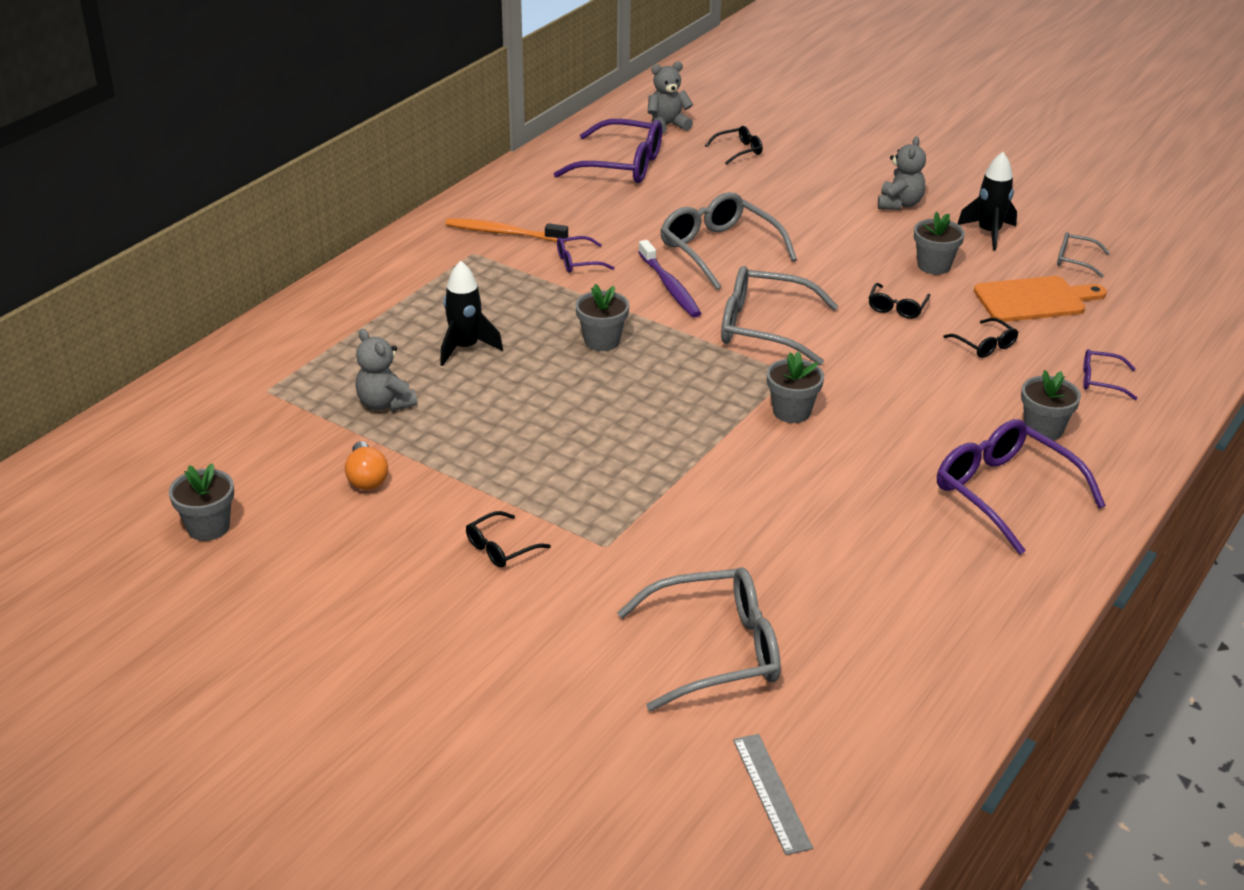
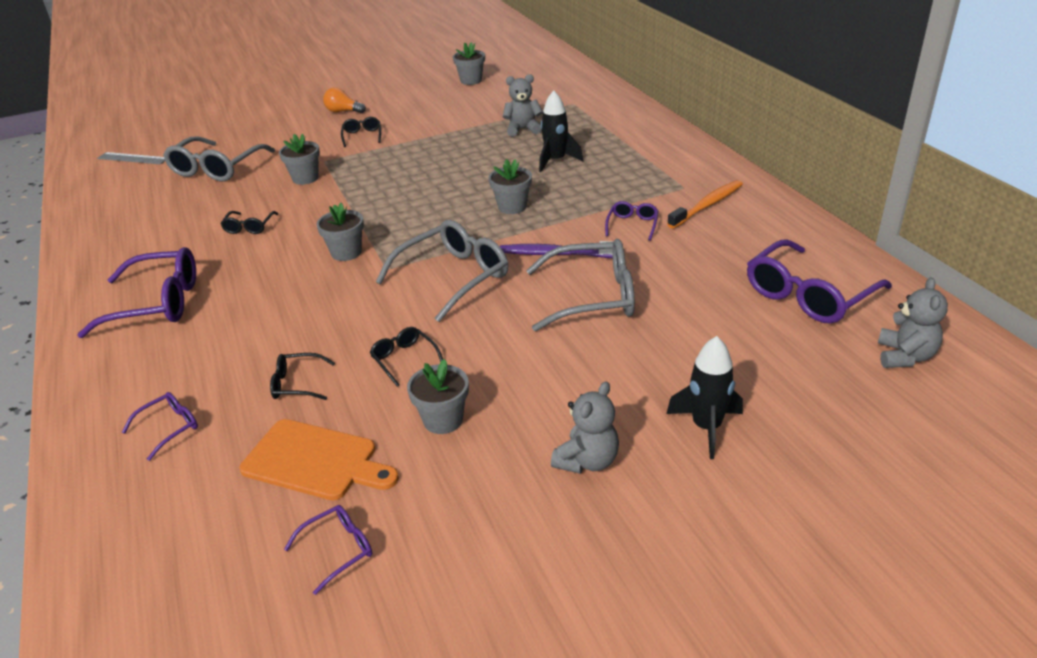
camera: 125 degrees right, 0 degrees up
orange light bulb [345,441,388,490] -> orange light bulb moved to [323,88,366,113]
black glasses [705,126,763,165] -> black glasses moved to [221,211,278,234]
grey teddy bear [878,136,926,210] -> grey teddy bear turned 105 degrees counterclockwise [551,382,619,474]
black rocket [958,152,1017,251] -> black rocket moved to [667,336,743,459]
orange cutting board [974,276,1107,322] -> orange cutting board turned 90 degrees counterclockwise [240,419,399,500]
grey flower pot [1021,370,1081,441] -> grey flower pot moved to [279,134,320,185]
grey glasses [1057,232,1110,277] -> purple glasses [284,505,372,595]

